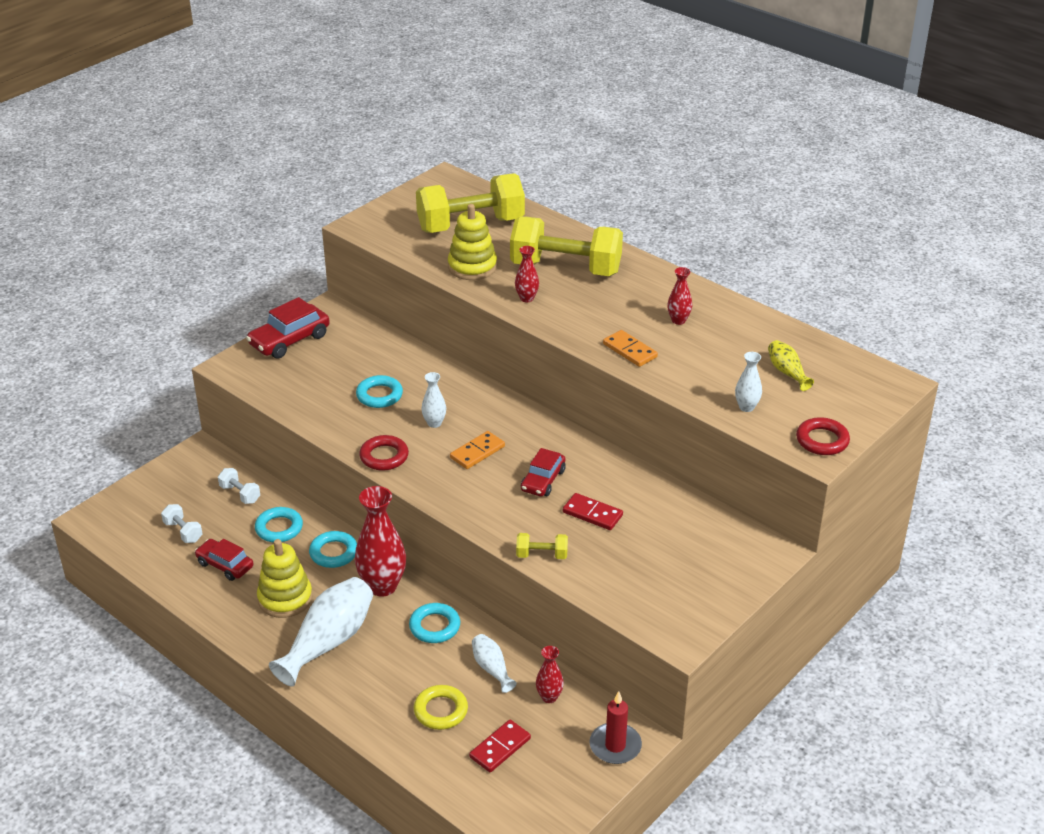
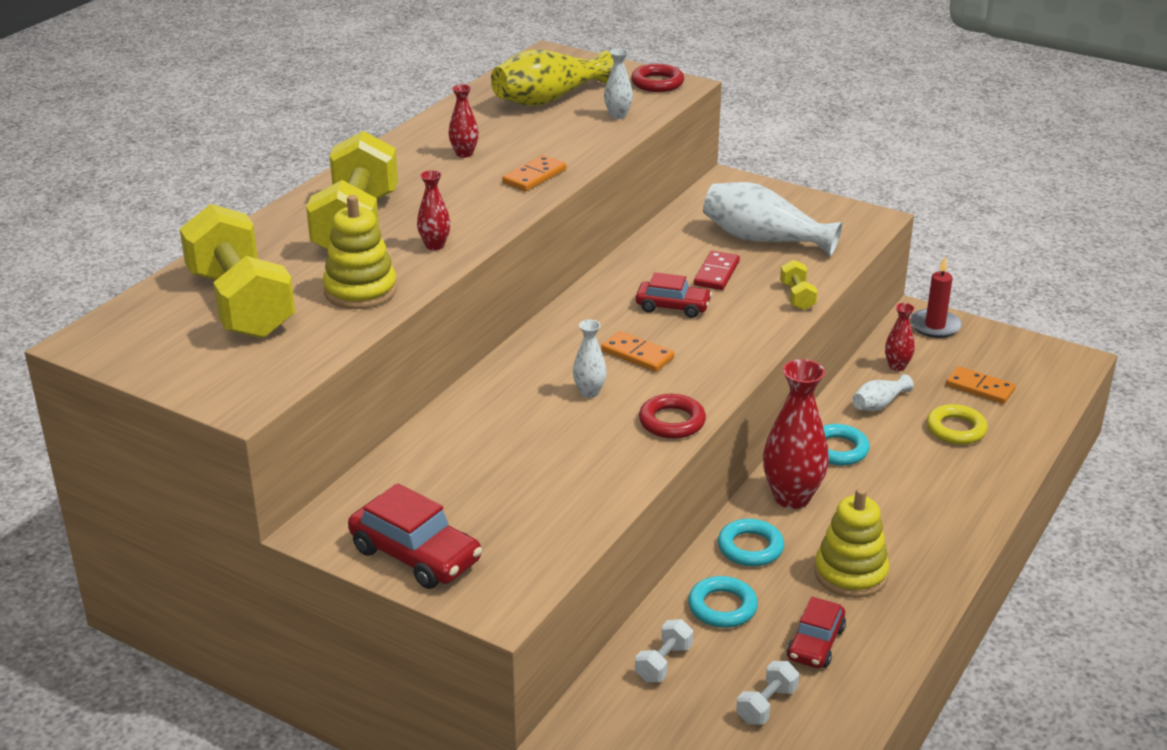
camera: 100 degrees left, 5 degrees down
white vase [269,577,373,686] -> white vase moved to [703,182,842,256]
turquoise ring [356,375,403,408] -> none
red domino [469,720,531,772] -> orange domino [946,366,1016,404]
yellow vase [768,340,814,391] -> yellow vase [491,49,614,106], size x1.96

